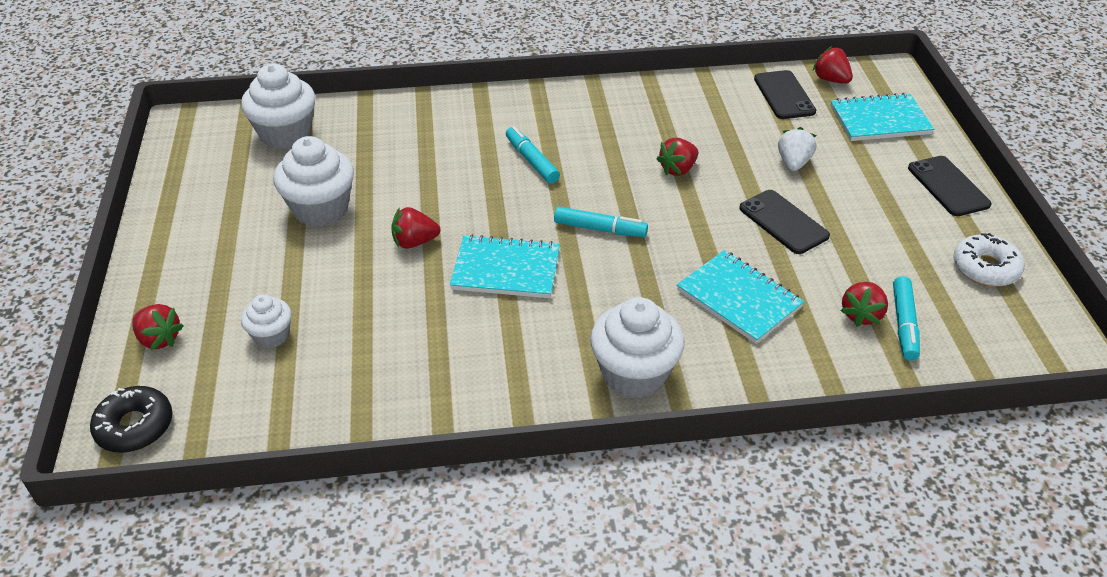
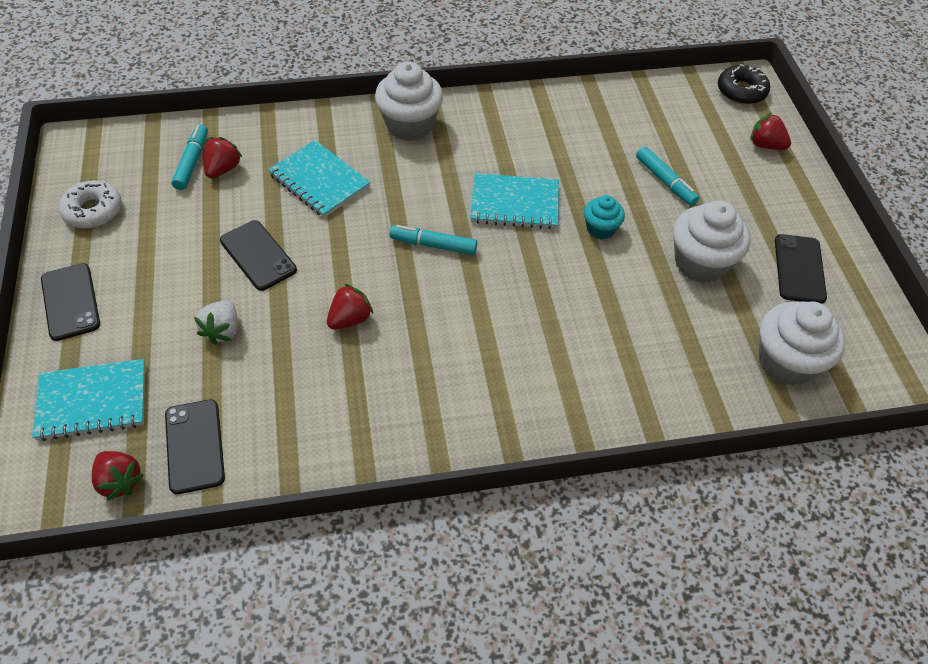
camera: 175 degrees right, 10 degrees up
white cupcake [241,294,292,348] -> none
red strawberry [391,207,440,249] -> turquoise cupcake [584,195,625,240]
turquoise marker [506,126,560,184] -> turquoise marker moved to [636,146,699,206]
none -> black phone [775,234,827,304]

